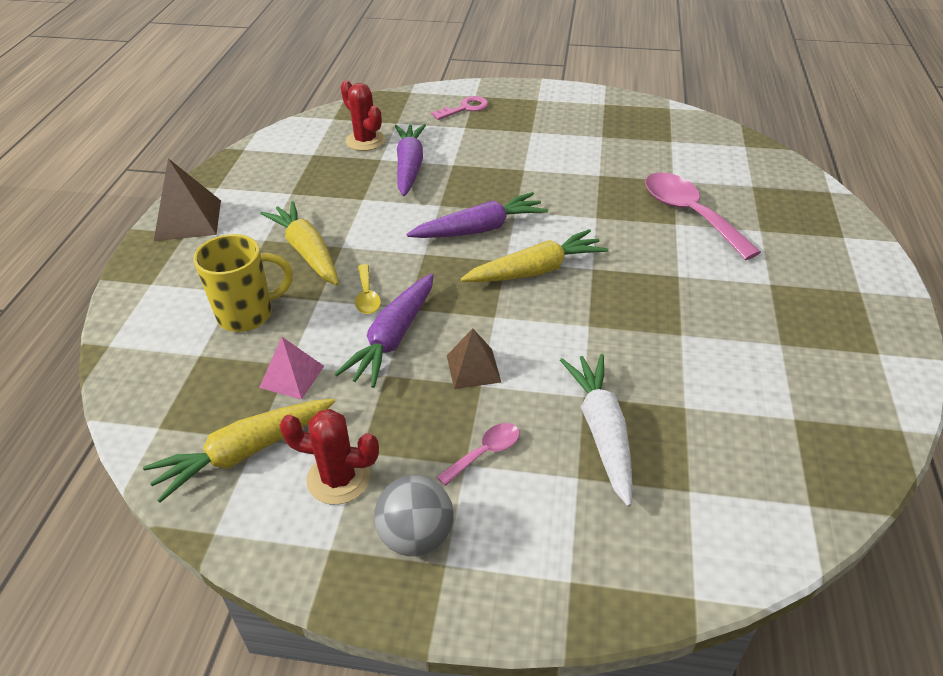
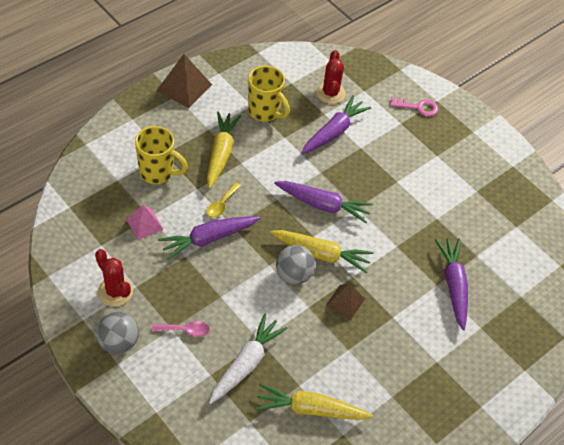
camera: 35 degrees right, 10 degrees up
yellow carrot [143,398,335,503] -> yellow carrot moved to [255,383,373,420]
brown pyramid [447,329,501,389] -> brown pyramid moved to [326,284,365,320]
pink spoon [645,172,761,260] -> purple carrot [435,239,468,330]
none -> yellow mug [248,66,290,121]
none -> grey ball [276,245,315,284]

